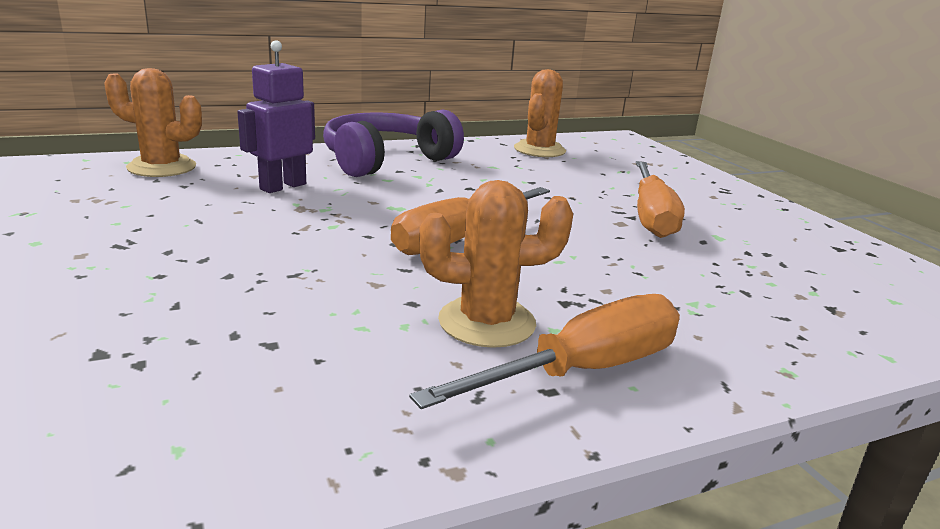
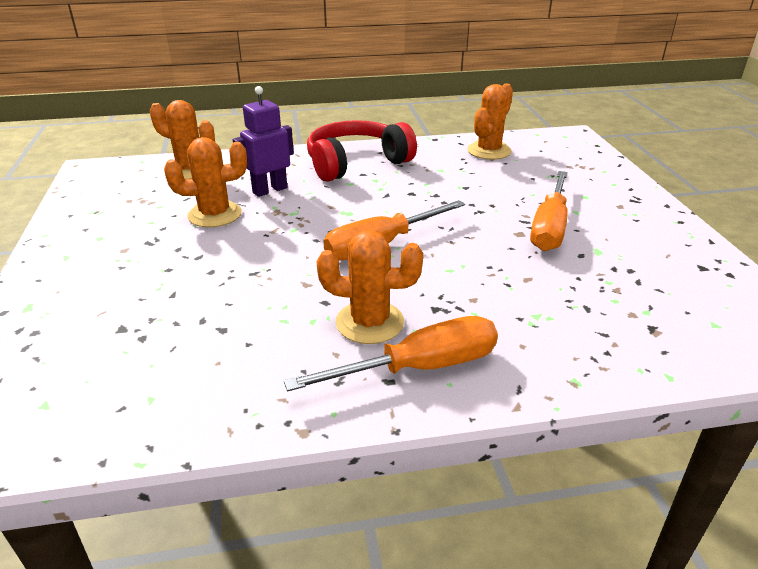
camera: 15 degrees right, 10 degrees up
purple headphones [323,110,464,177] -> red headphones [307,120,417,181]
none -> orange cactus [164,137,247,227]

